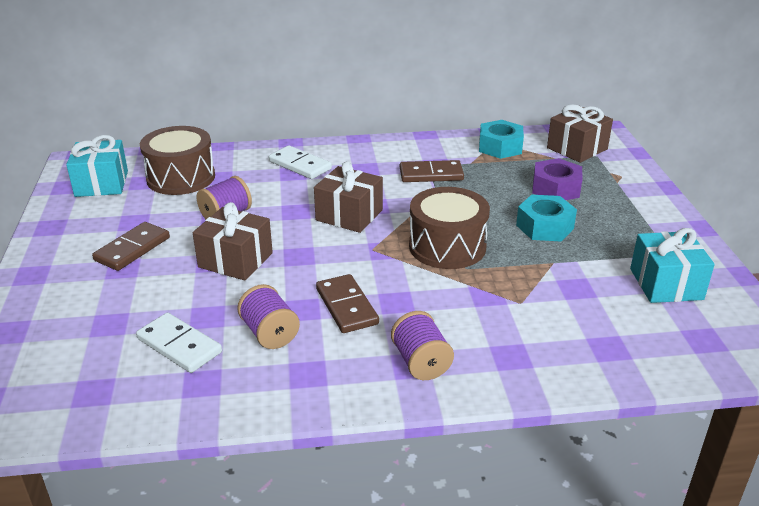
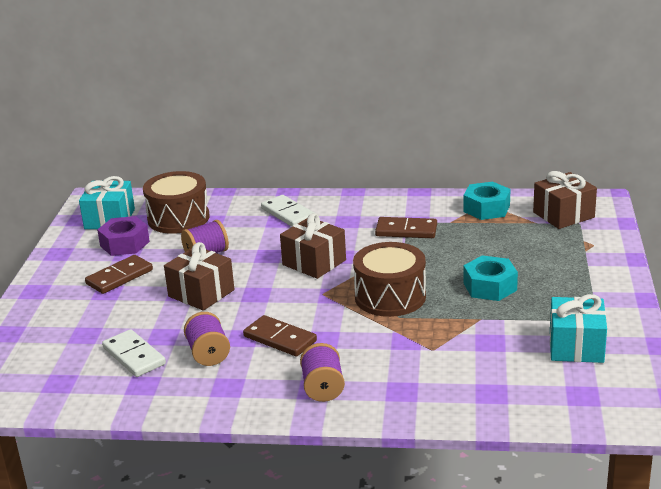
camera: 15 degrees right, 5 degrees down
brown domino [316,274,379,333] -> brown domino turned 45 degrees counterclockwise [243,315,317,357]
purple nut [532,158,583,200] -> purple nut moved to [97,216,150,256]

